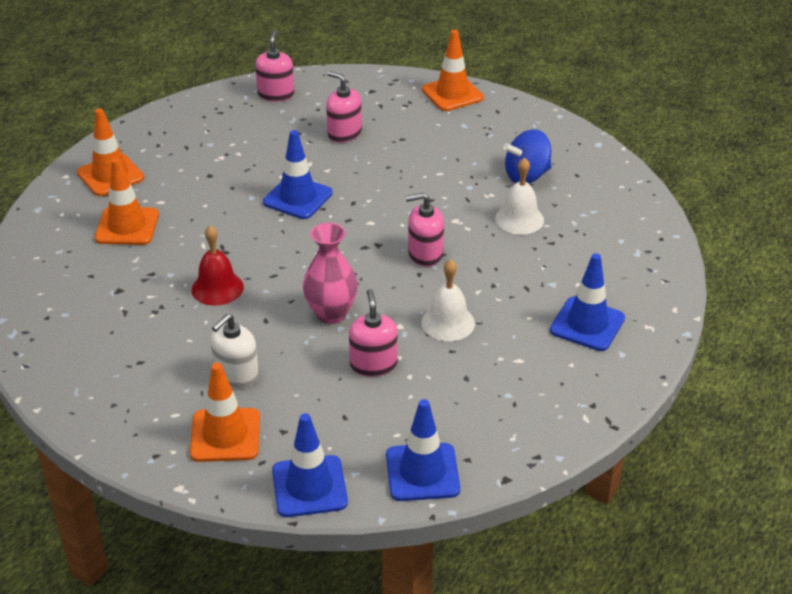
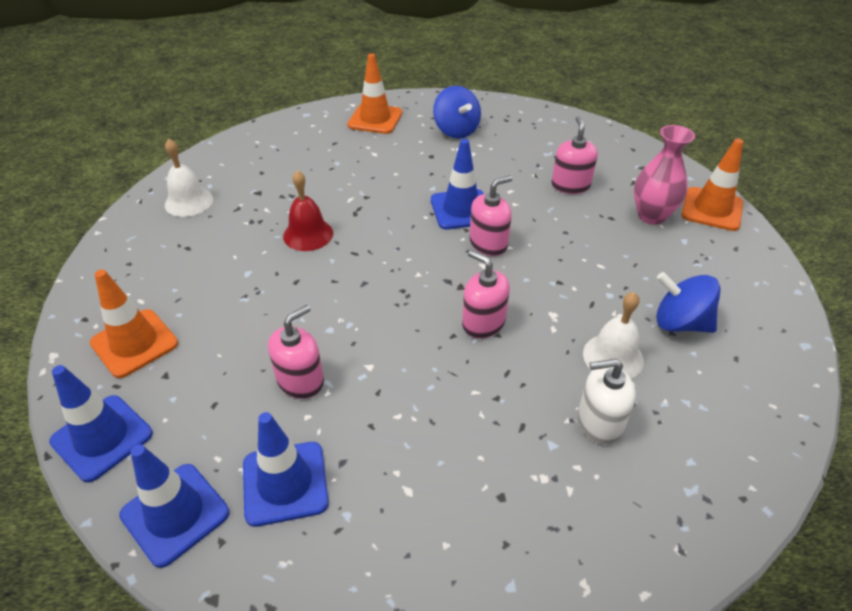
camera: 50 degrees right, 5 degrees up
orange traffic cone [94,158,159,245] -> none
white soap dispenser [211,314,259,389] -> white soap dispenser moved to [578,359,636,445]
pink soap dispenser [255,30,294,101] -> pink soap dispenser moved to [469,175,513,256]
pink vase [303,223,358,324] -> pink vase moved to [634,125,695,225]
white bell [422,259,475,341] -> white bell moved to [165,138,213,217]
blue traffic cone [550,253,625,351] -> blue traffic cone moved to [243,412,329,527]
none -> blue spinning top [433,86,481,139]

